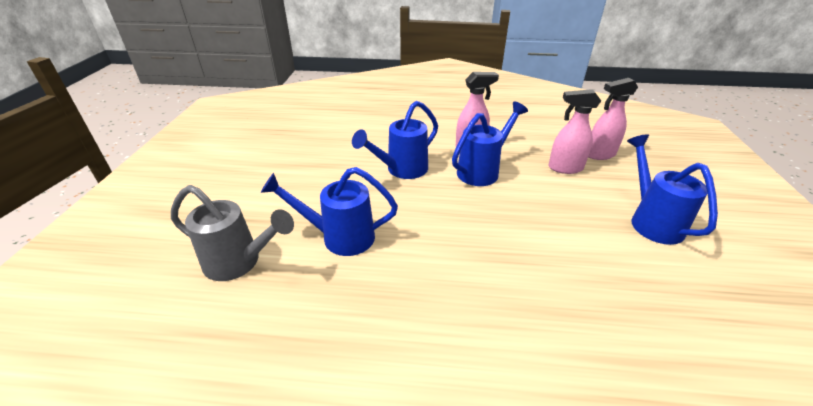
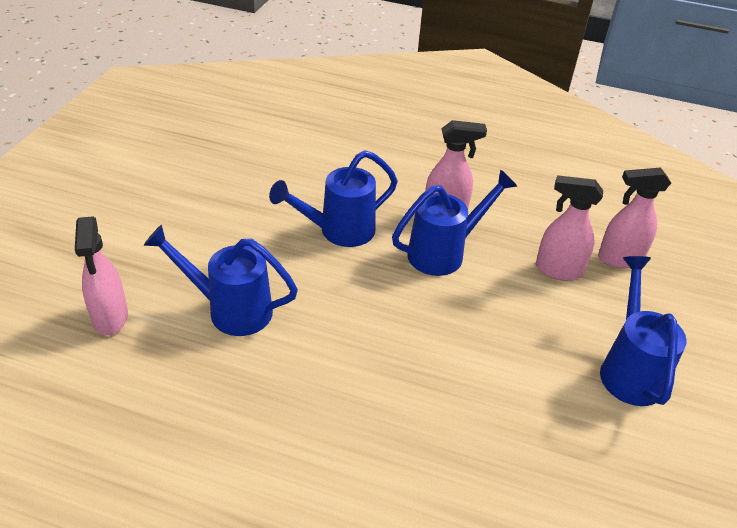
camera: 10 degrees right, 5 degrees up
grey watering can [171,185,294,281] -> pink spray bottle [75,216,128,335]

